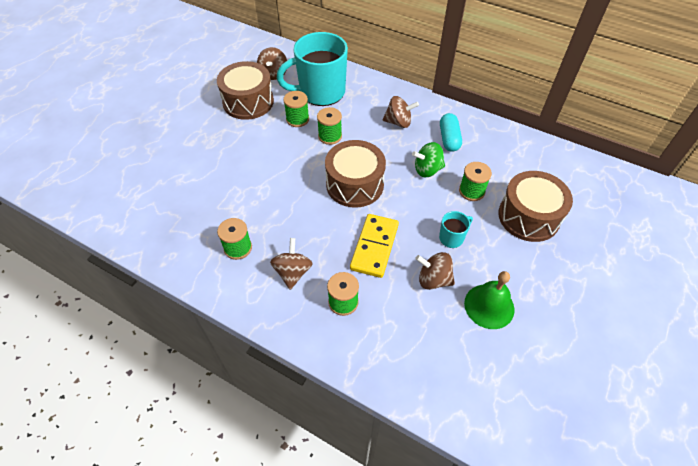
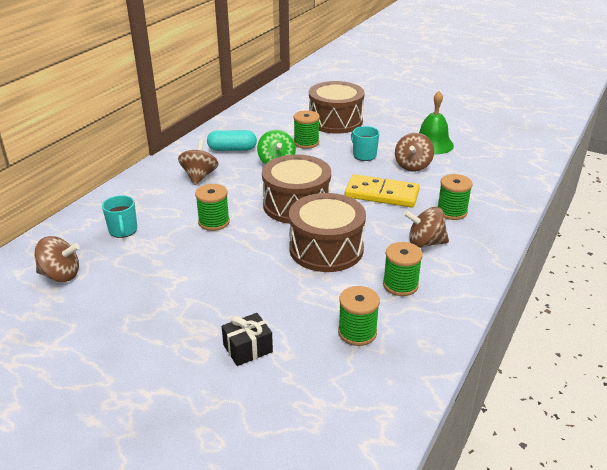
camera: 90 degrees left, 20 degrees down
brown drum [217,61,274,120] -> brown drum moved to [289,193,366,272]
turquoise mug [277,32,348,106] -> turquoise mug [102,195,137,238], size x0.43
green spool [283,91,309,127] -> green spool moved to [338,286,380,346]
none -> black gift [222,313,273,366]

